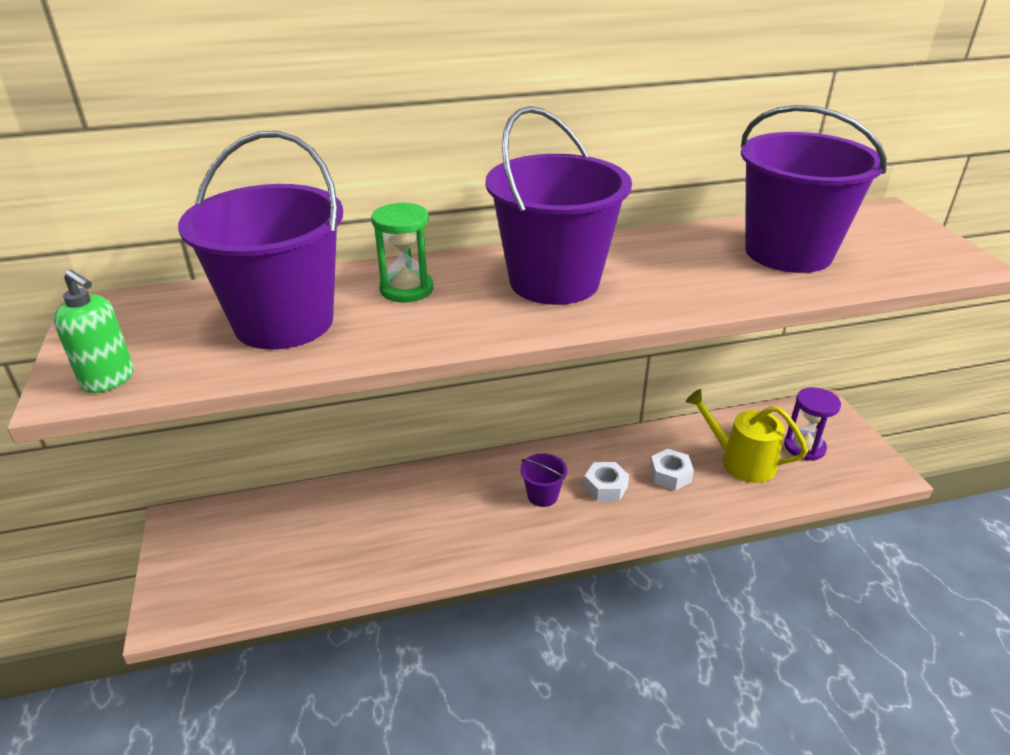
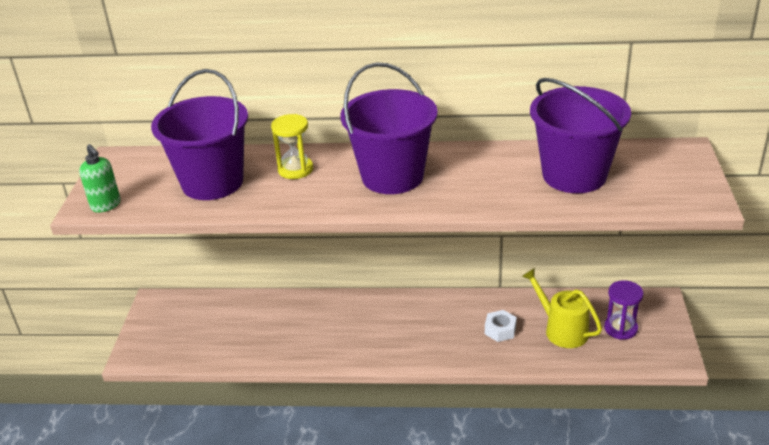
camera: 20 degrees right, 0 degrees up
green hourglass [371,202,433,303] -> yellow hourglass [271,114,313,179]
purple bucket [520,453,567,507] -> none
white nut [584,462,629,501] -> none

